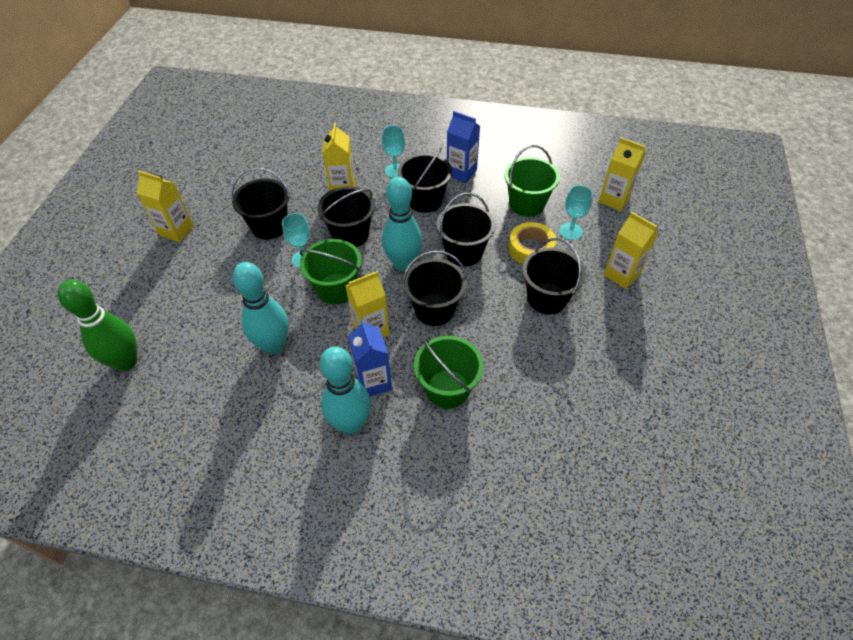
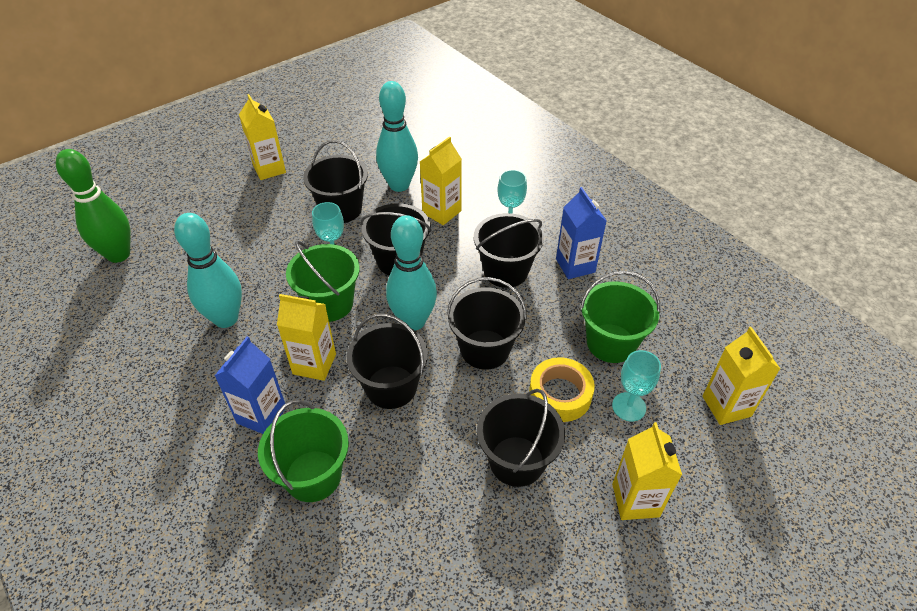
camera: 40 degrees right, 5 degrees down
turquoise bowling pin [320,346,371,434] -> turquoise bowling pin moved to [376,81,418,192]

